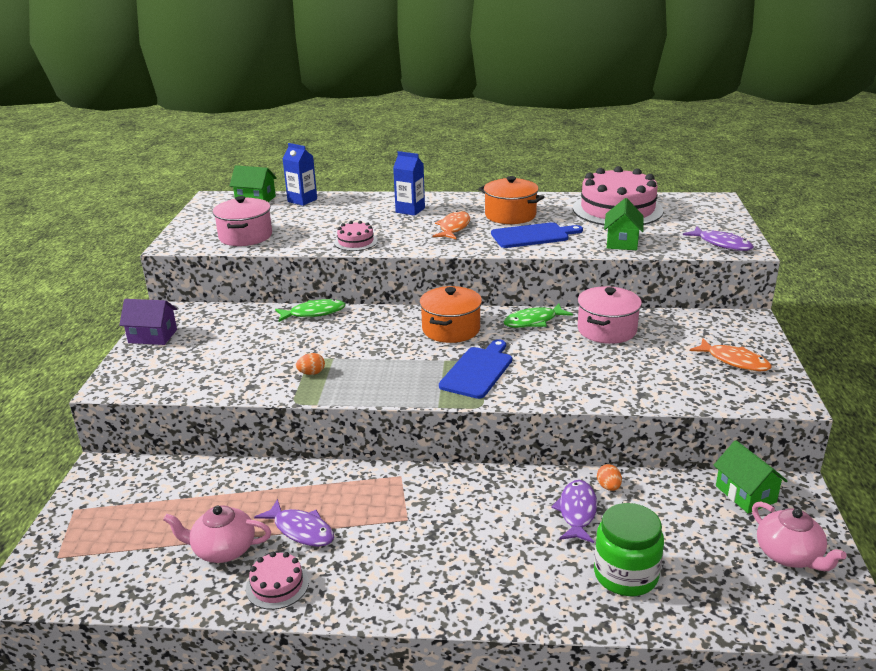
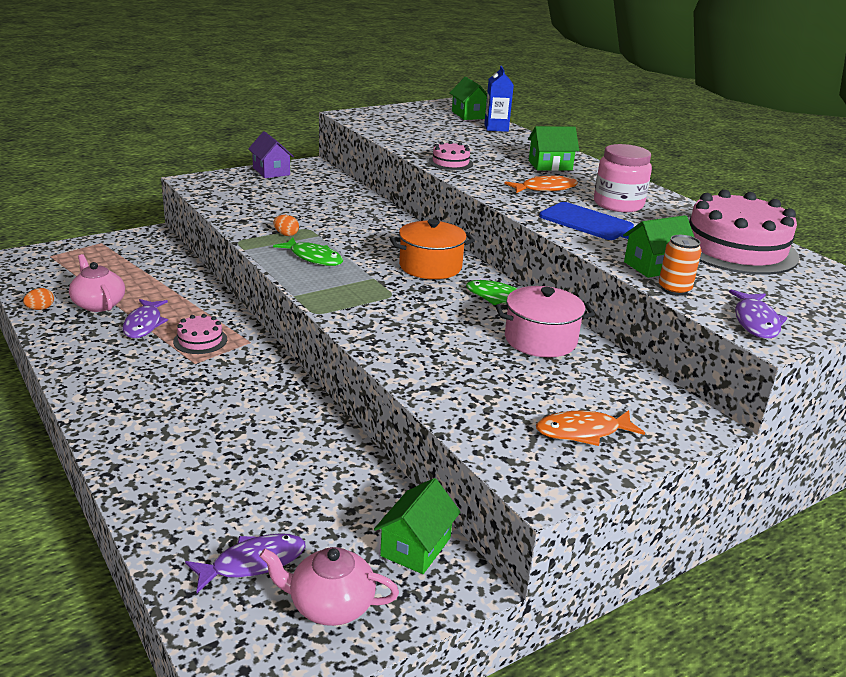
camera: 50 degrees right, 0 degrees up
pink pot [213,196,272,246] -> none
pink cake [246,552,309,610] -> pink cake moved to [173,314,227,354]
green fish [275,299,345,322] -> green fish moved to [273,237,343,266]
blue carton [393,151,425,216] -> green house [528,126,579,171]
blue cutting board [439,339,512,399] -> none
orange pot [479,176,544,224] -> pink jar [594,144,652,212]
purple fish [551,480,597,543] -> purple fish moved to [185,533,306,593]
green jar [594,503,664,596] -> none
orange egg [597,464,622,491] -> orange egg moved to [23,288,54,310]
orange fish [690,339,772,371] -> orange fish turned 75 degrees clockwise [536,410,645,446]
pink teapot [752,502,847,571] -> pink teapot turned 75 degrees clockwise [259,547,399,626]
none -> orange can [659,235,701,295]

